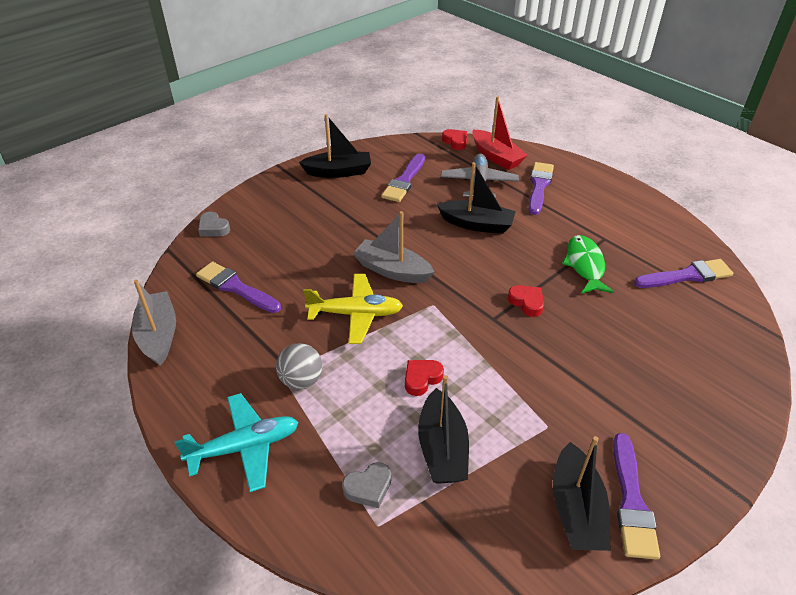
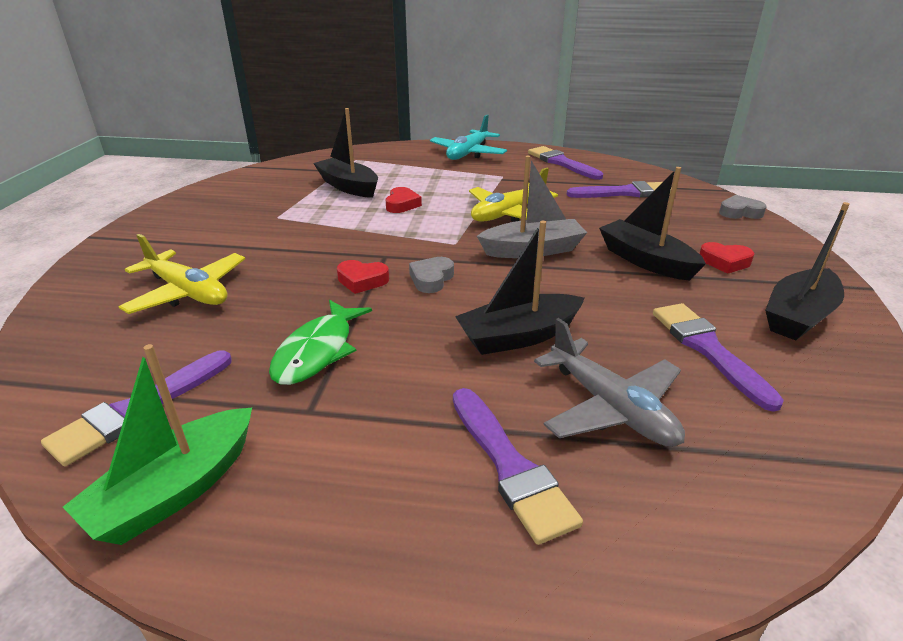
camera: 140 degrees right, 10 degrees down
grey boat [132,280,176,366] -> none
grey ball [276,343,322,389] -> none
grey heart [342,462,391,508] -> grey heart moved to [409,257,454,293]
red heart [442,129,467,150] -> red heart moved to [699,242,754,274]
red boat [472,96,528,170] -> none
black boat [553,436,611,551] -> black boat moved to [599,167,706,281]
green fish [562,235,614,294] -> green fish turned 60 degrees clockwise [269,300,372,385]
purple brush [613,433,660,560] -> purple brush moved to [528,146,603,180]
none -> green boat [63,344,252,545]
none -> yellow plane [119,234,245,314]

